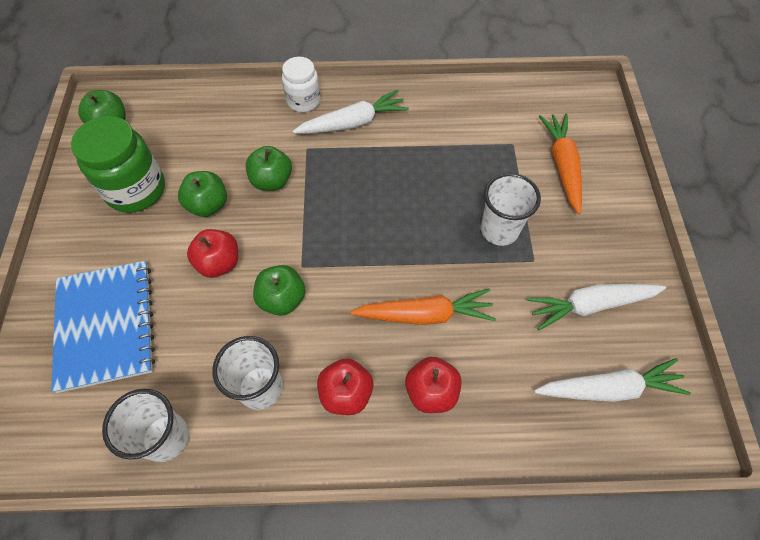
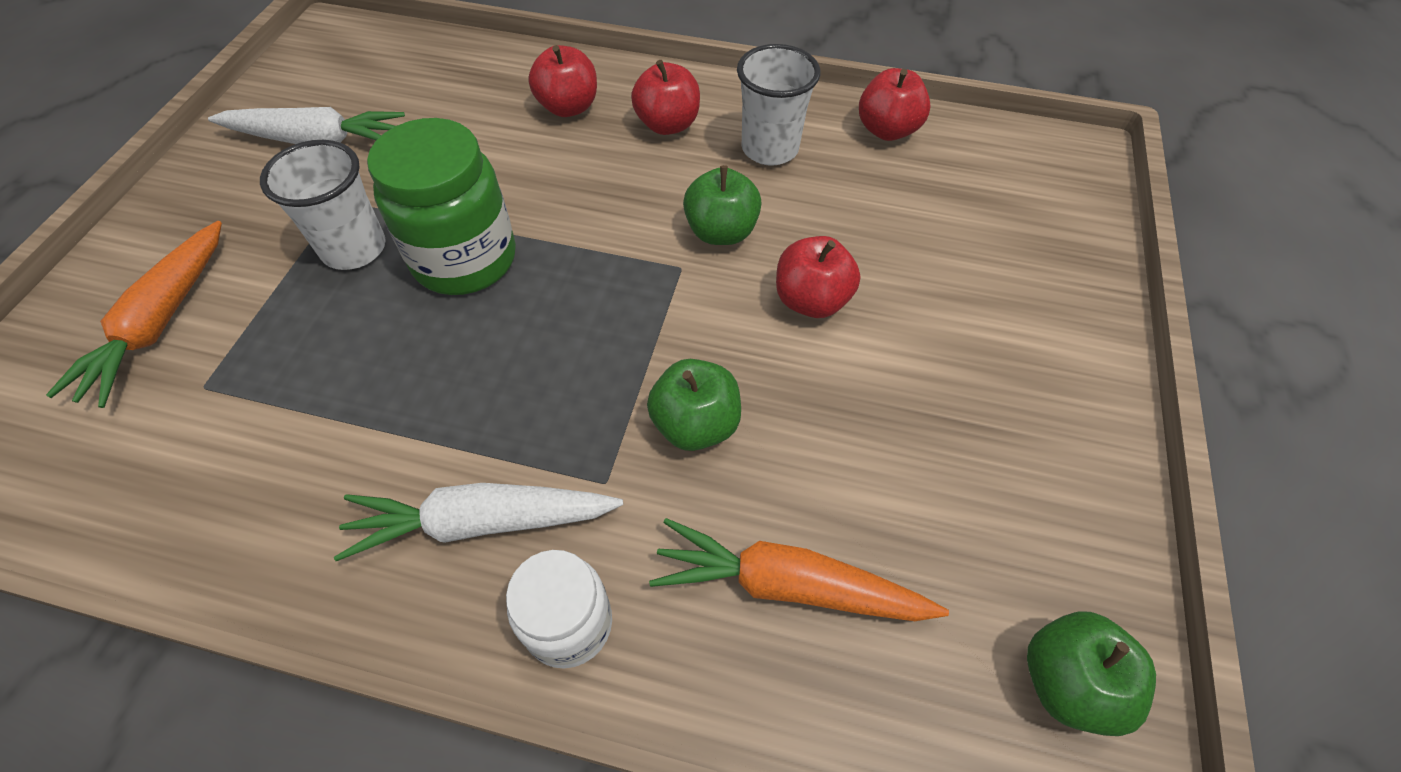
camera: 165 degrees left, 5 degrees down
blue notebook [51,261,155,393] -> none
green jar [71,116,165,213] -> green jar moved to [367,118,516,295]
white cup [102,389,189,462] -> red apple [859,68,931,141]
green apple [178,171,227,217] -> none
orange carrot [350,289,496,325] -> orange carrot moved to [649,518,949,621]
white carrot [534,358,691,402] -> none

